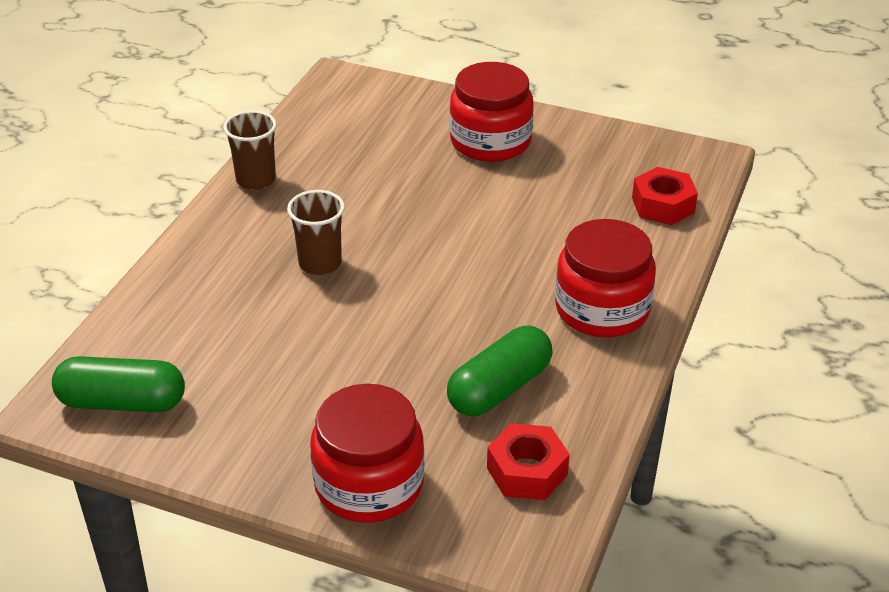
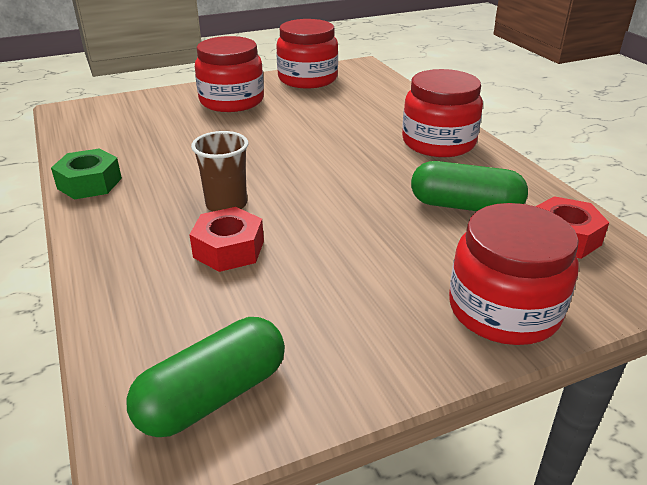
camera: 45 degrees left, 5 degrees down
brown cup [223,110,277,190] -> green nut [51,148,122,199]
green capsule [447,326,553,416] -> green capsule turned 75 degrees counterclockwise [411,161,528,211]
red nut [632,167,698,225] -> red nut moved to [189,207,264,272]
none -> red jar [276,19,338,88]

